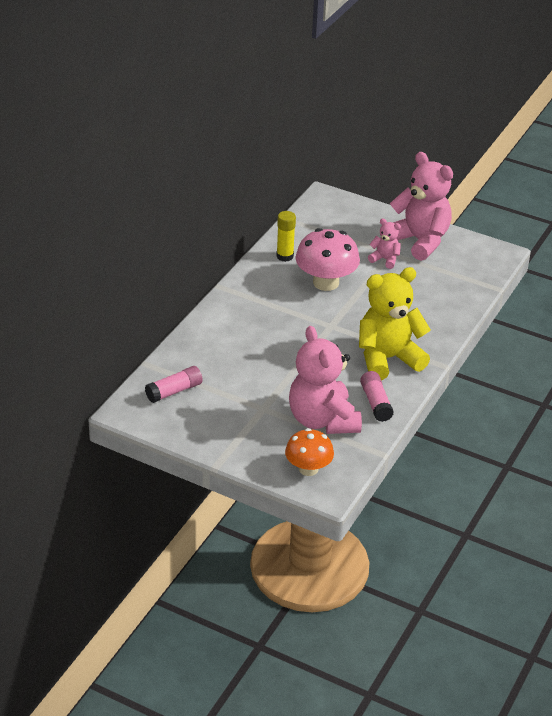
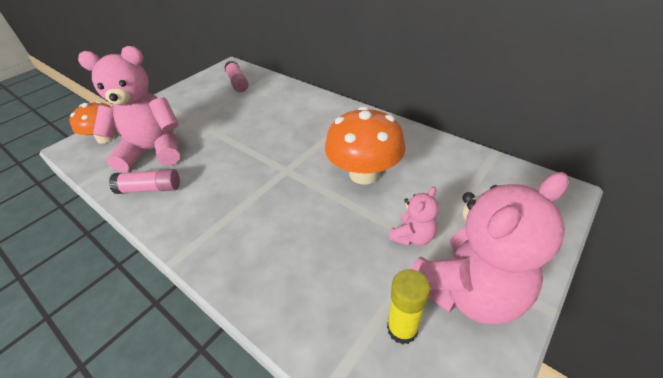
camera: 105 degrees right, 5 degrees up
yellow glue stick [276,211,296,262] -> yellow glue stick moved to [387,269,431,345]
pink mushroom [295,228,360,291] -> orange mushroom [325,106,406,184]
yellow teddy bear [359,267,431,381] -> none

